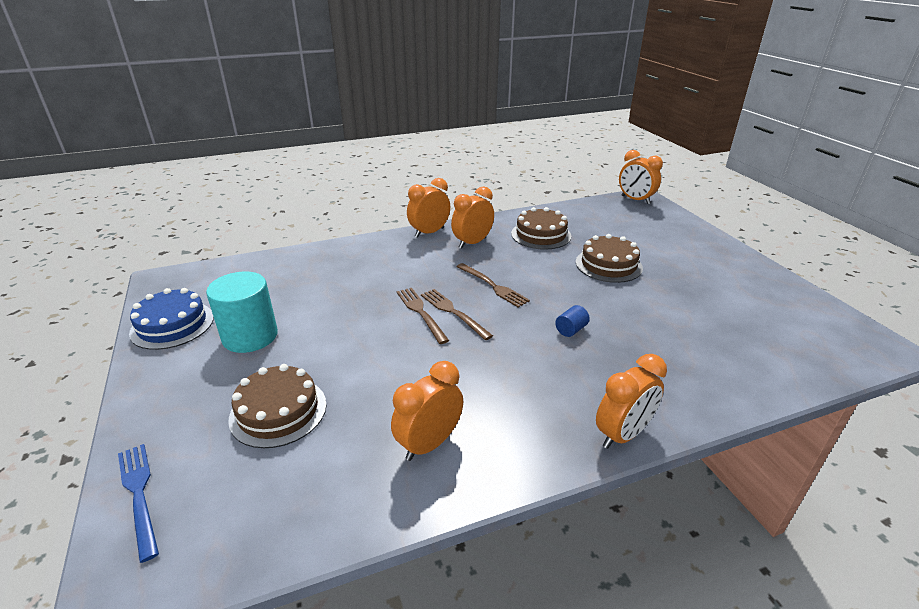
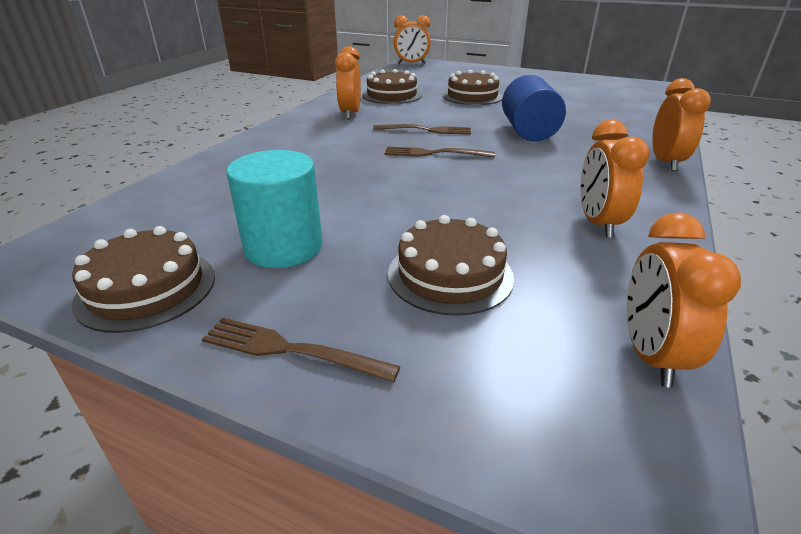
camera: 45 degrees left, 0 degrees up
blue fork [118,444,159,563] -> none
blue cake [129,288,214,350] -> brown cake [72,226,215,333]
brown fork [397,288,449,344] -> brown fork moved to [202,318,400,383]
orange clock [407,178,450,238] -> orange clock moved to [627,213,741,388]
blue cylinder [555,305,590,337] -> blue cylinder [502,75,566,141], size x2.28

